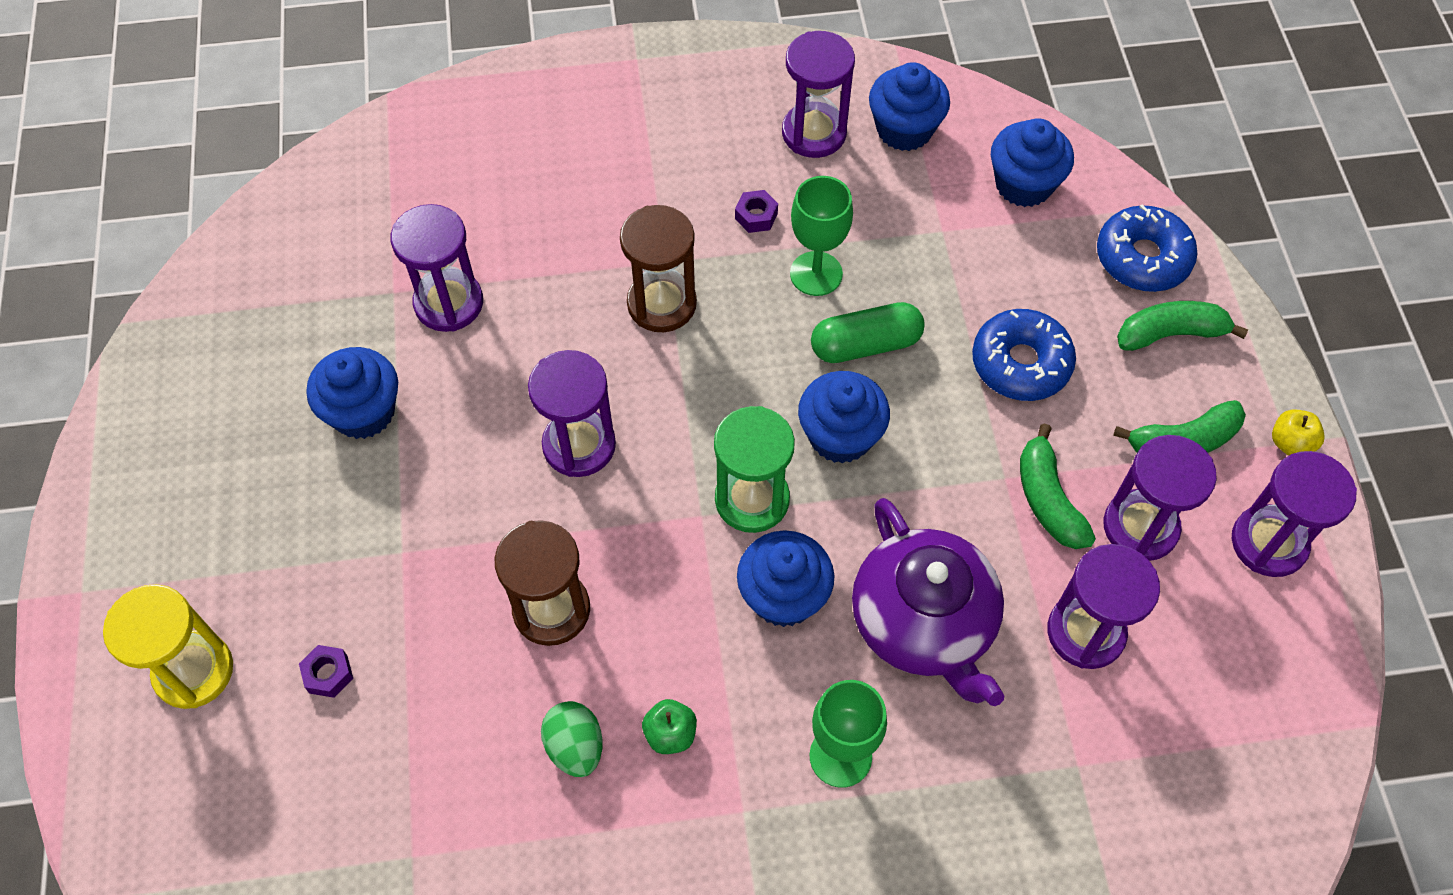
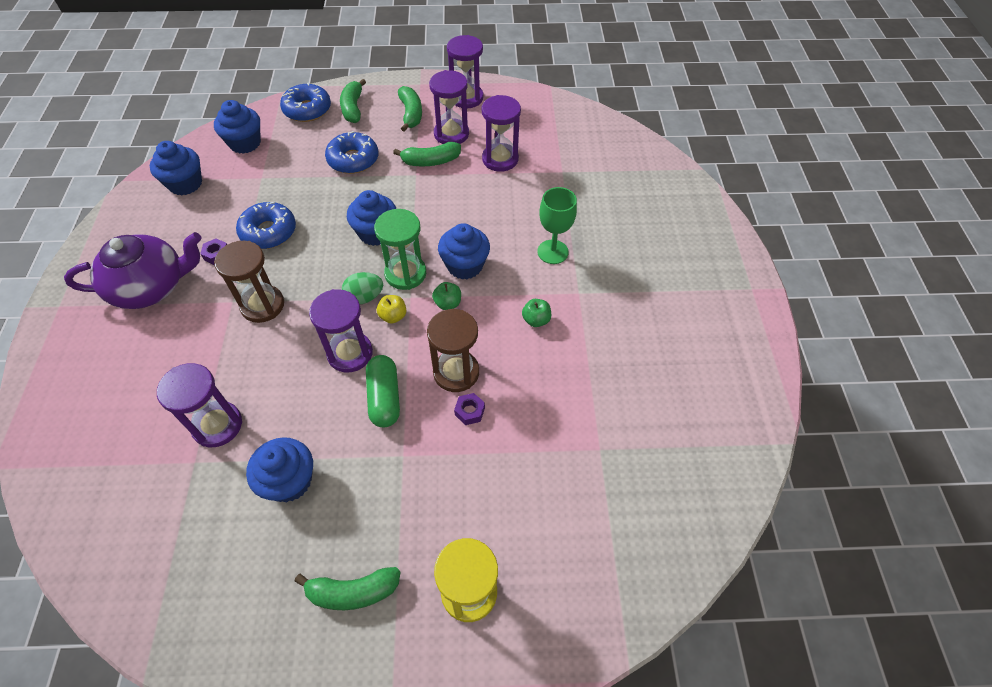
camera: 85 degrees left, 5 degrees down
purple nut [299,645,353,698] -> purple nut moved to [454,393,485,425]
green egg [541,701,603,777] -> green egg moved to [342,272,383,304]
purple hourglass [782,31,855,158] -> none
green goblet [790,176,853,296] -> blue donut [236,202,296,249]
green capsule [811,302,925,363] -> green capsule moved to [366,355,400,427]
purple teapot [852,498,1005,706] -> purple teapot moved to [64,232,201,309]
yellow apple [1272,409,1325,456] -> yellow apple moved to [377,295,406,324]
none -> green banana [295,567,401,610]
none -> green apple [432,282,461,310]

